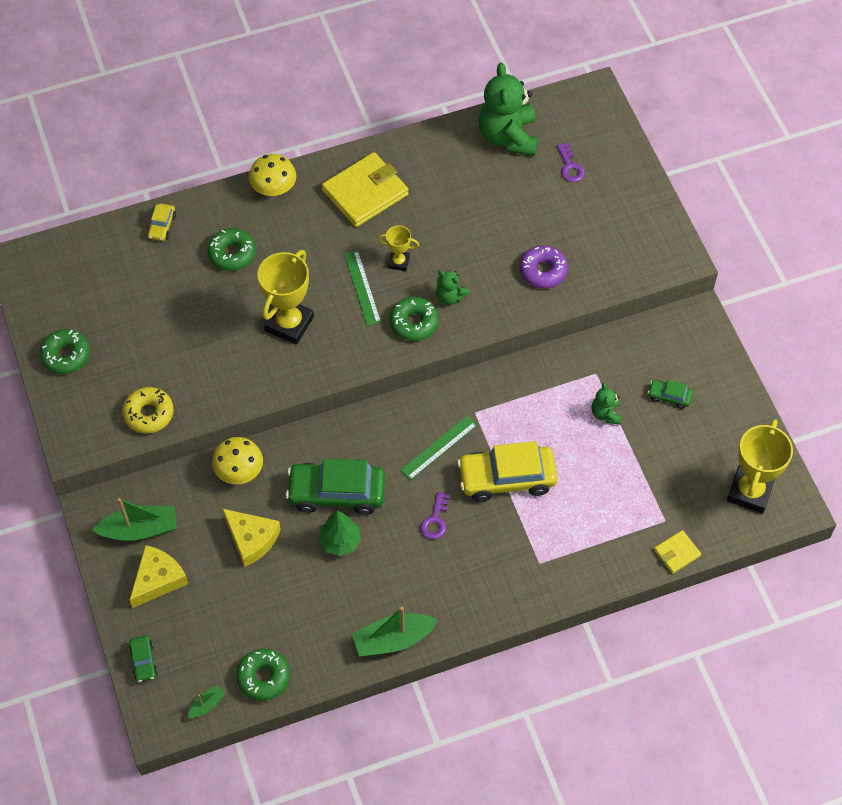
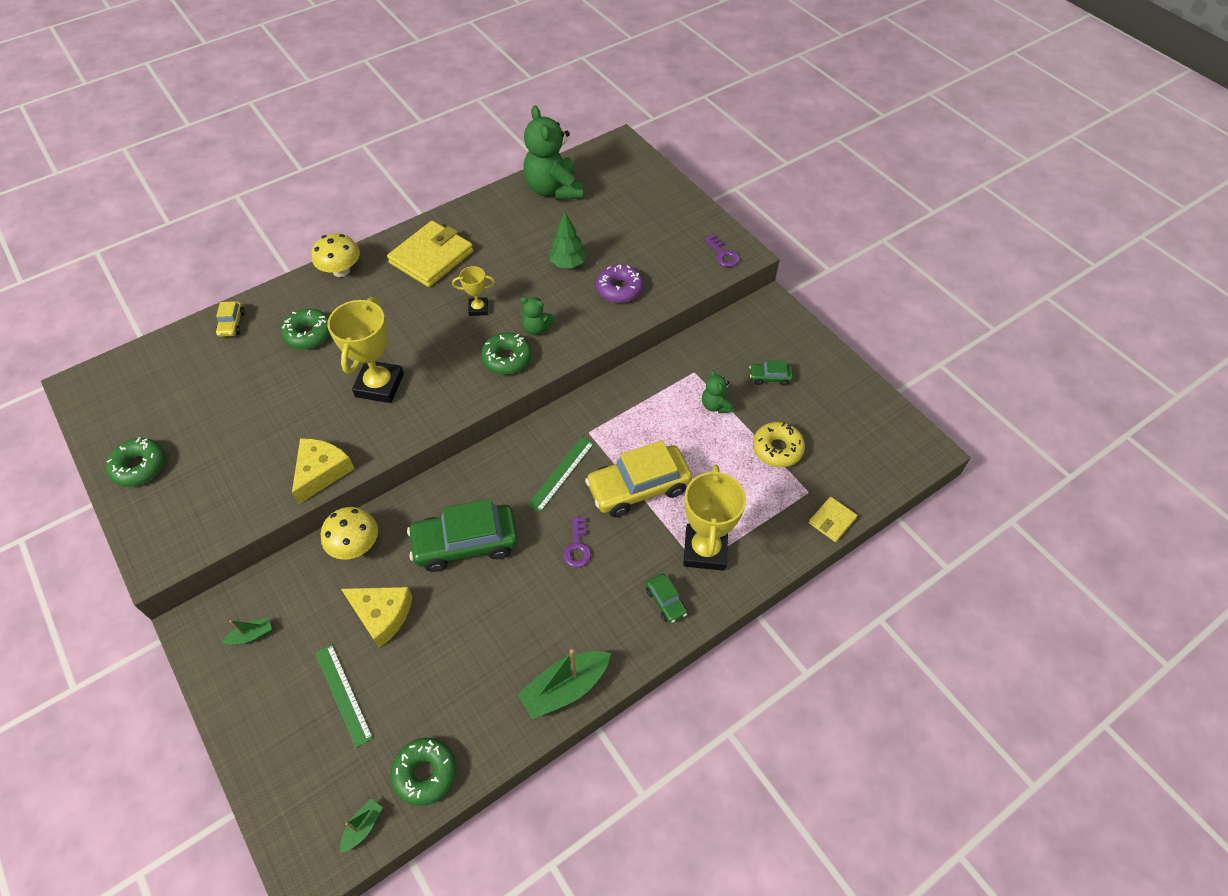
camera: 15 degrees left, 5 degrees down
green boat [92,498,177,541] -> green boat [222,617,272,645], size x0.50
yellow donut [122,387,174,433] -> yellow donut moved to [753,422,805,467]
green car [129,636,158,682] -> green car moved to [646,574,687,623]
yellow cheese [130,545,188,608] -> yellow cheese moved to [292,439,354,504]
green tree [318,510,361,556] -> green tree moved to [549,212,587,268]
green ruler [344,250,381,326] -> green ruler moved to [315,644,373,748]
purple key [557,143,585,182] -> purple key moved to [704,234,739,267]
yellow trophy [727,419,793,513] -> yellow trophy moved to [683,465,746,571]

